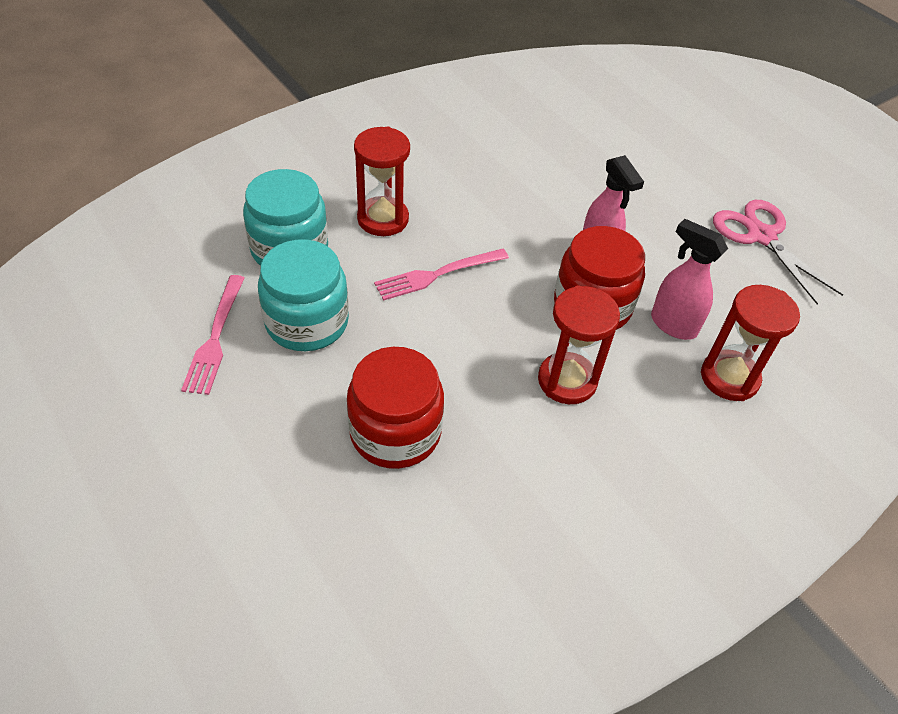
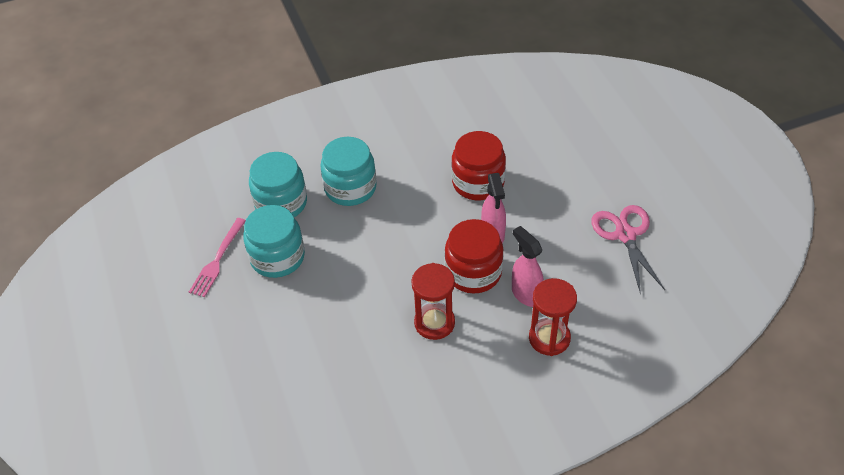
camera: 20 degrees right, 0 degrees up
red jar [347,347,444,469] -> red jar moved to [452,131,506,200]
red hourglass [354,126,410,236] -> turquoise jar [320,137,377,206]
pink fork [374,249,509,301] -> none

